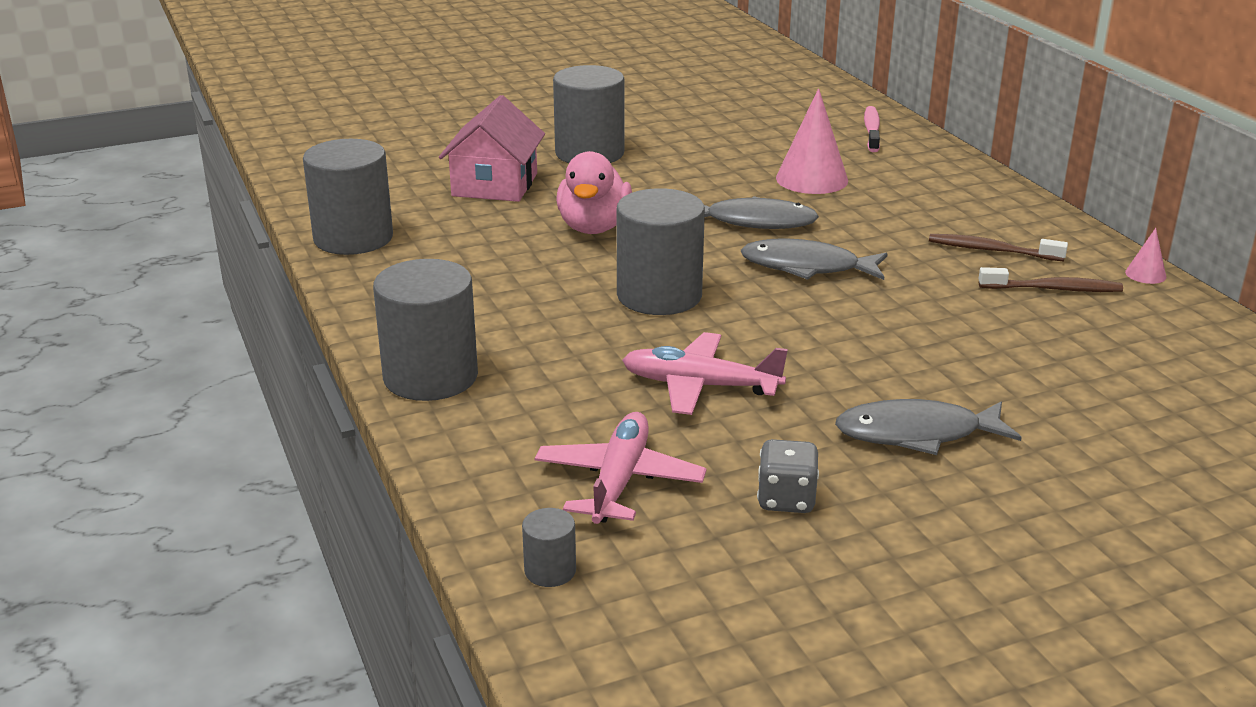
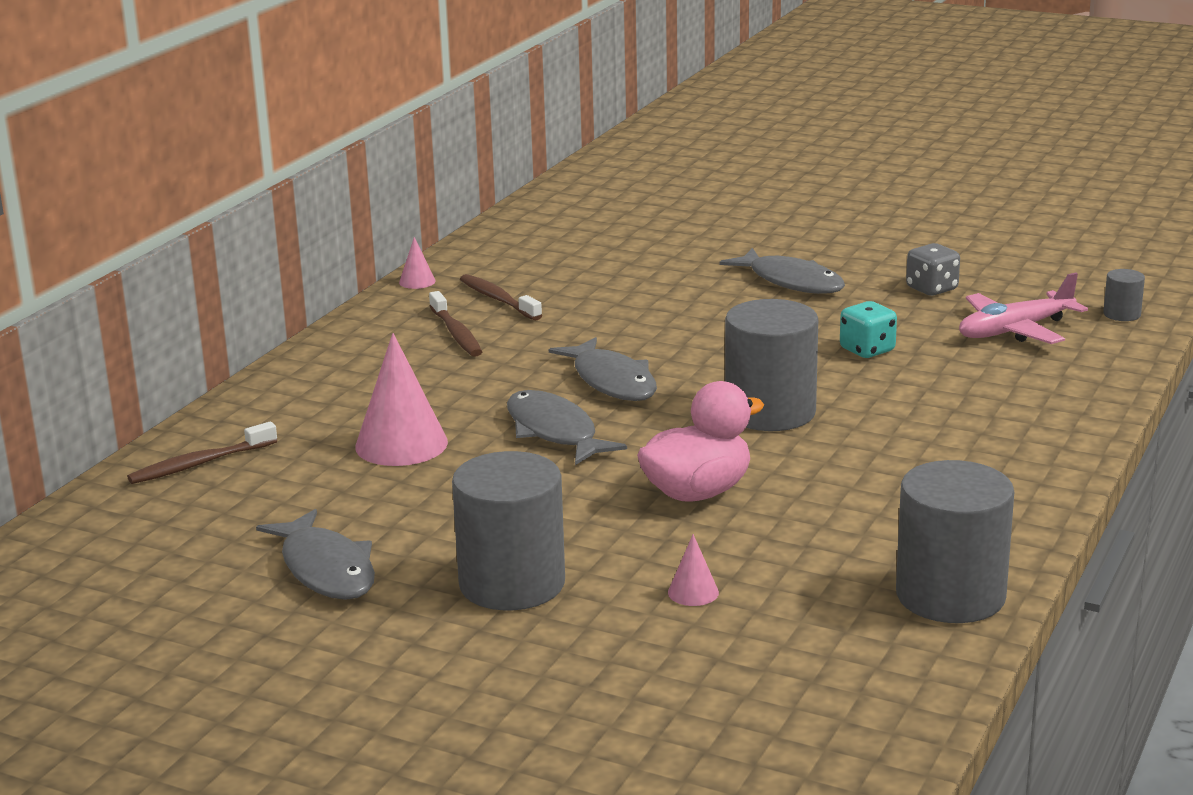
camera: 130 degrees left, 5 degrees down
grey cylinder [373,259,478,401] -> none
pink house [439,95,545,202] -> pink cone [668,534,719,606]
pink plane [622,332,788,415] -> turquoise dice [840,301,897,358]
pink toothbrush [864,106,880,152] -> brown toothbrush [127,422,277,484]
none -> grey fish [256,509,375,600]

